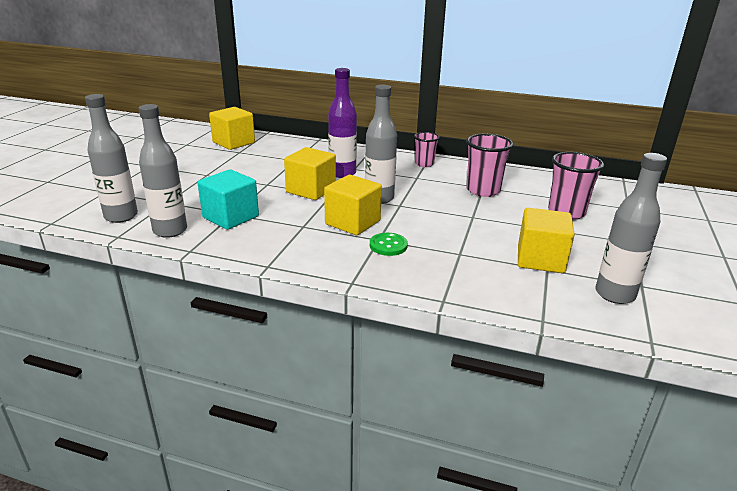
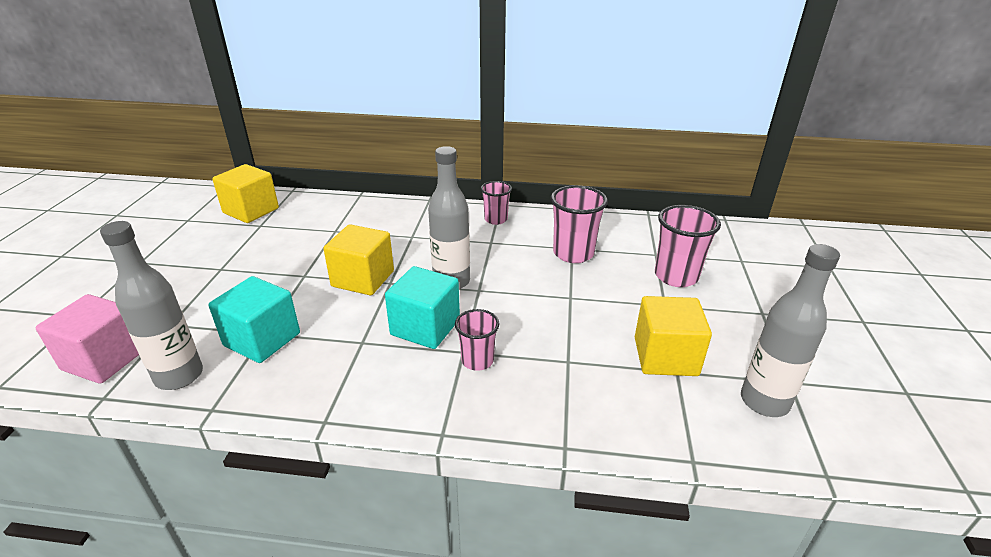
camera: 10 degrees left, 5 degrees up
grey bottle [85,94,138,223] -> pink cube [36,294,139,384]
yellow cube [324,175,382,235] -> turquoise cube [385,266,460,349]
purple bottle [328,68,357,178] -> none
green button [370,233,408,256] -> pink cup [455,309,499,371]

